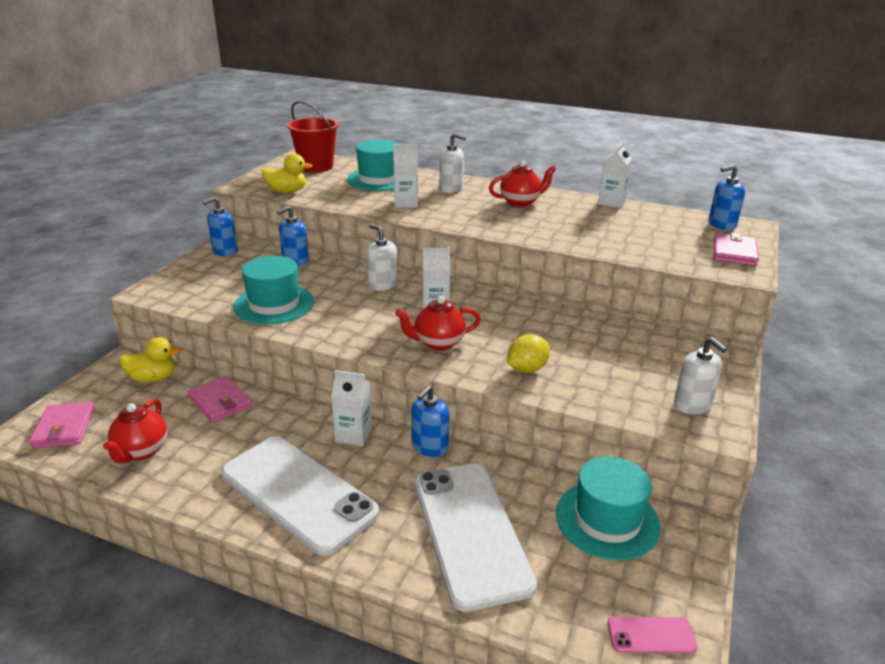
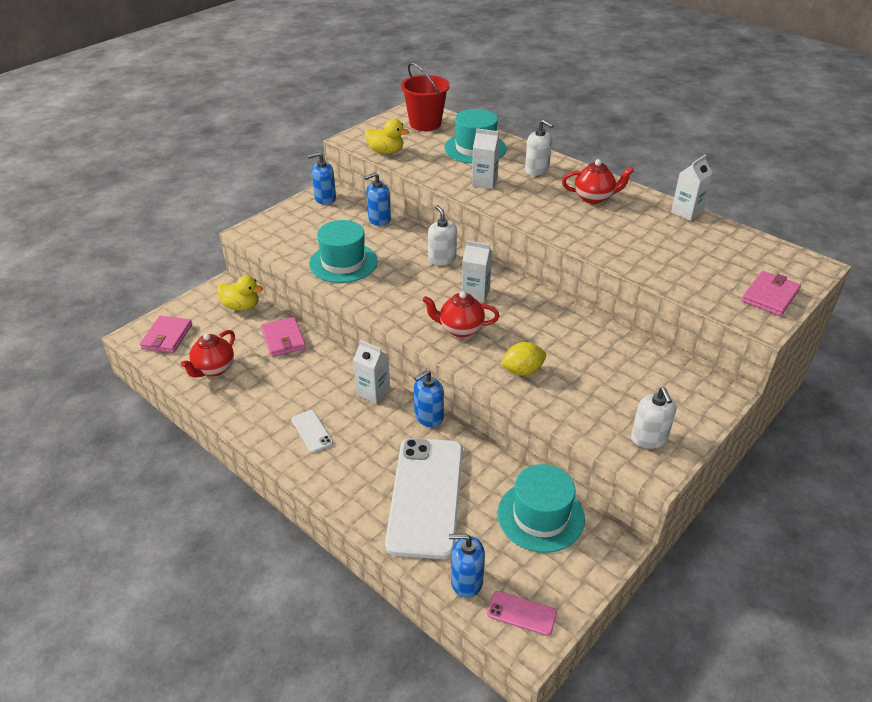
camera: 20 degrees right, 10 degrees up
white phone [221,436,379,556] -> white phone [292,410,333,453], size x0.41
blue soap dispenser [708,165,745,230] -> blue soap dispenser moved to [449,534,485,598]

